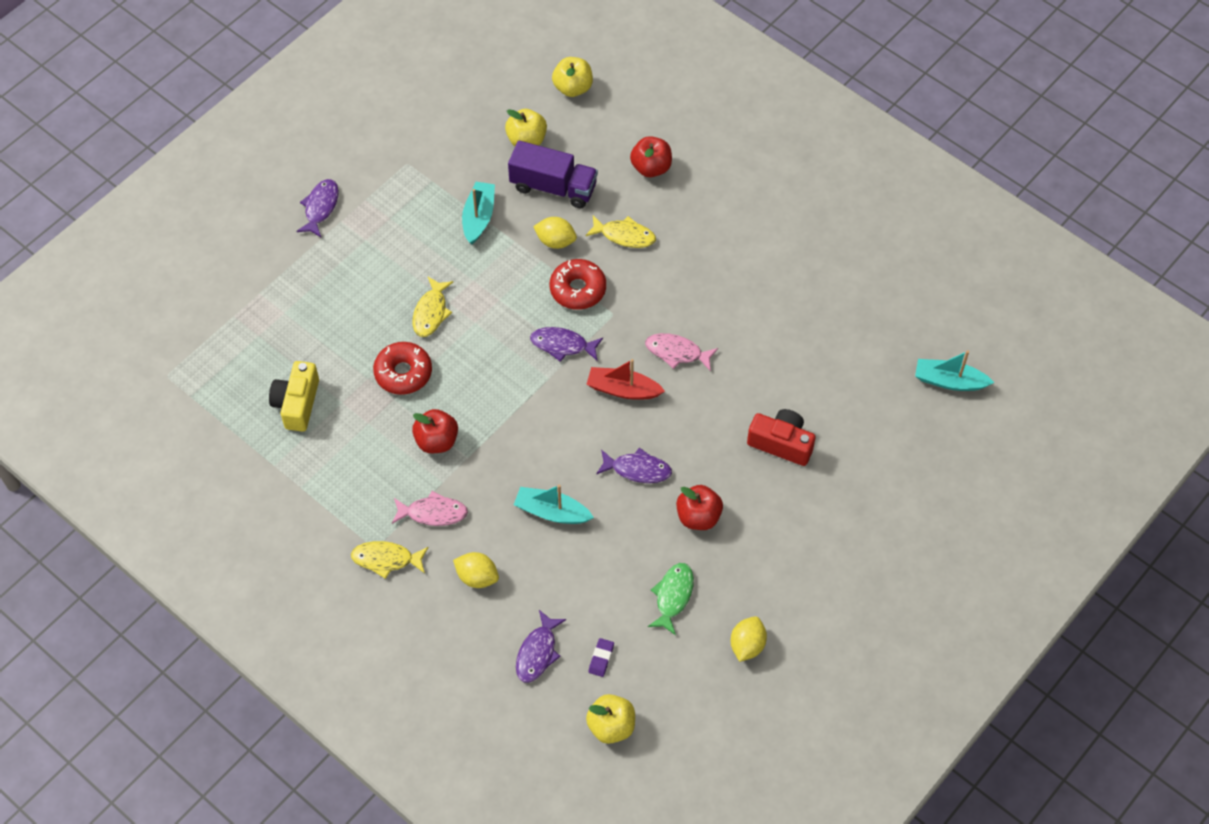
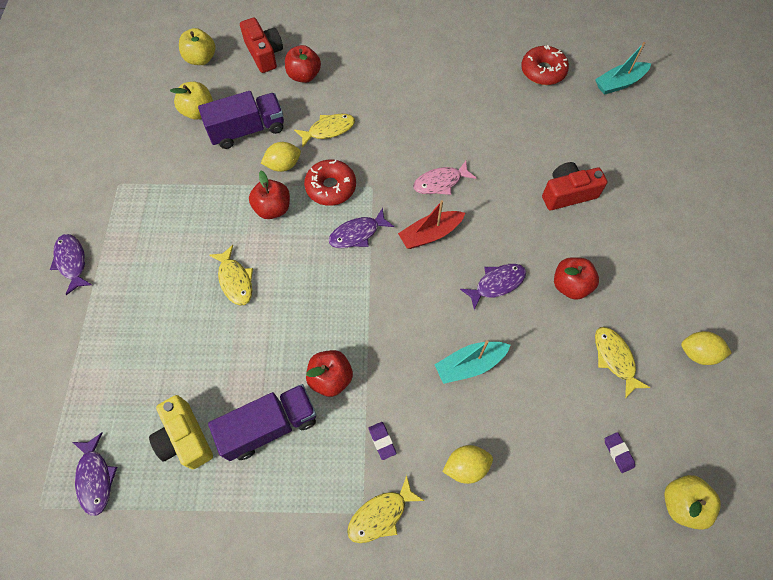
camera: 40 degrees left, 5 degrees up
red donut [373,342,432,395] -> red donut moved to [521,45,569,85]
pink fish [392,491,468,526] -> purple eraser [368,422,397,460]
turquoise boat [462,182,495,244] -> none
purple fish [516,610,566,683] -> purple fish moved to [73,433,117,516]
green fish [648,563,694,635] -> yellow fish [595,327,651,398]
yellow lemon [731,616,767,662] -> yellow lemon turned 60 degrees counterclockwise [681,331,732,365]
none -> purple truck [208,384,316,461]
none -> red camera [240,18,283,73]
none -> red apple [249,171,290,219]

